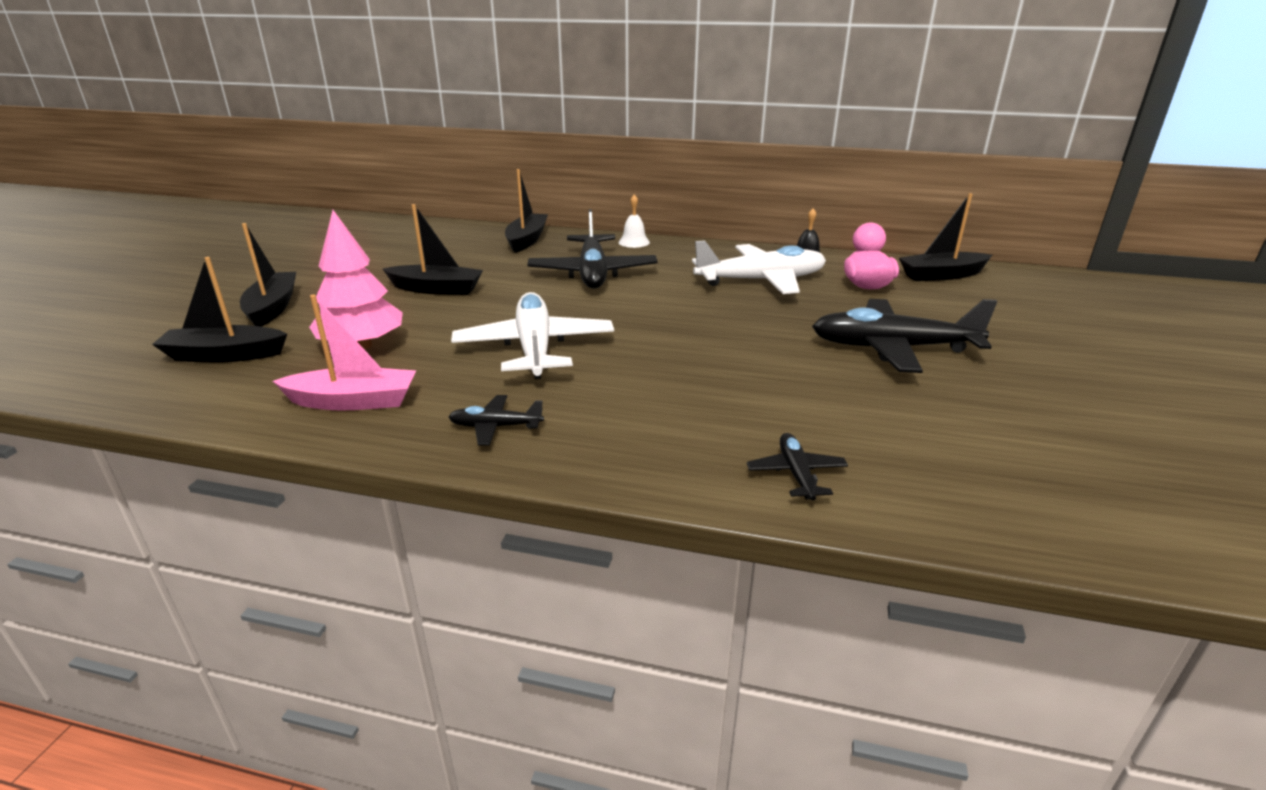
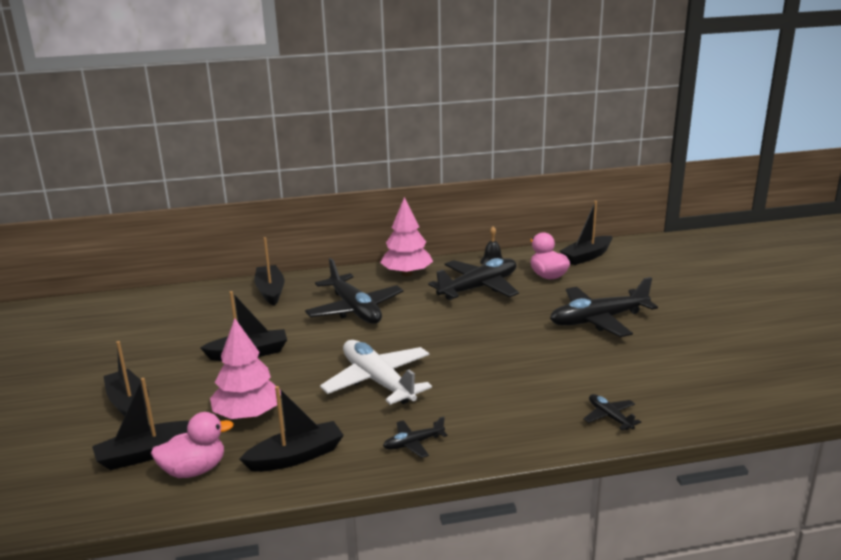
camera: 25 degrees left, 5 degrees down
pink boat [273,294,417,411] -> black boat [239,386,344,472]
white bell [619,194,650,248] -> none
white plane [692,240,826,294] -> black plane [428,258,519,300]
none -> pink duck [151,412,234,478]
none -> pink tree [380,197,433,276]

